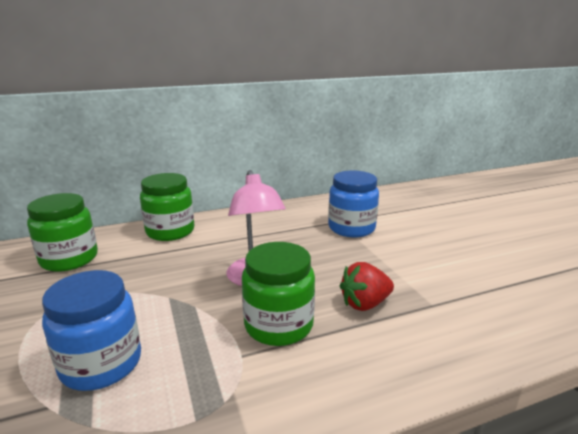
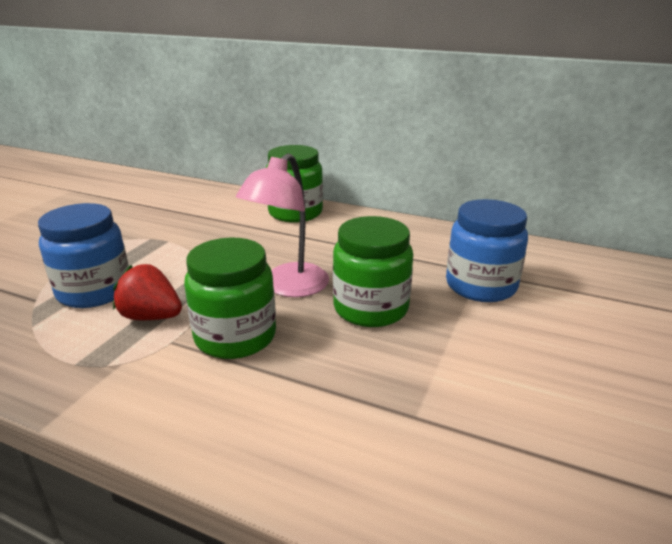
camera: 45 degrees right, 5 degrees up
green jar [27,193,98,272] -> green jar moved to [333,216,413,327]
red strawberry [340,262,394,311] -> red strawberry moved to [113,264,182,320]

